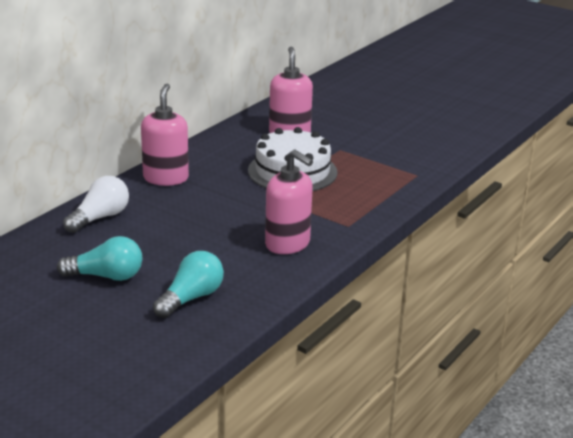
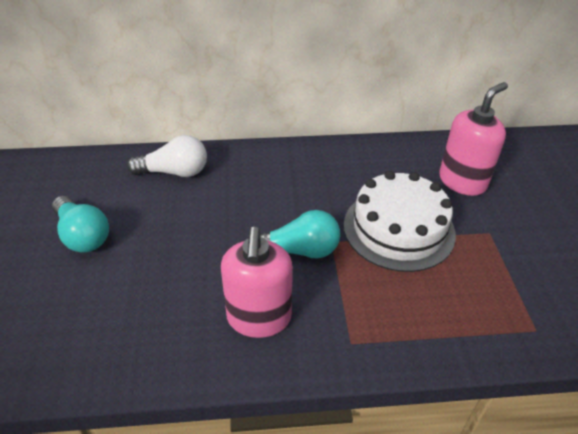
camera: 50 degrees right, 15 degrees up
pink soap dispenser [141,84,189,186] -> none
turquoise light bulb [153,251,224,318] -> turquoise light bulb moved to [260,210,340,259]

